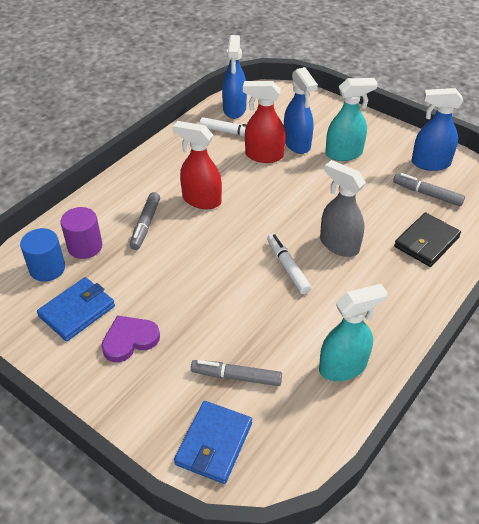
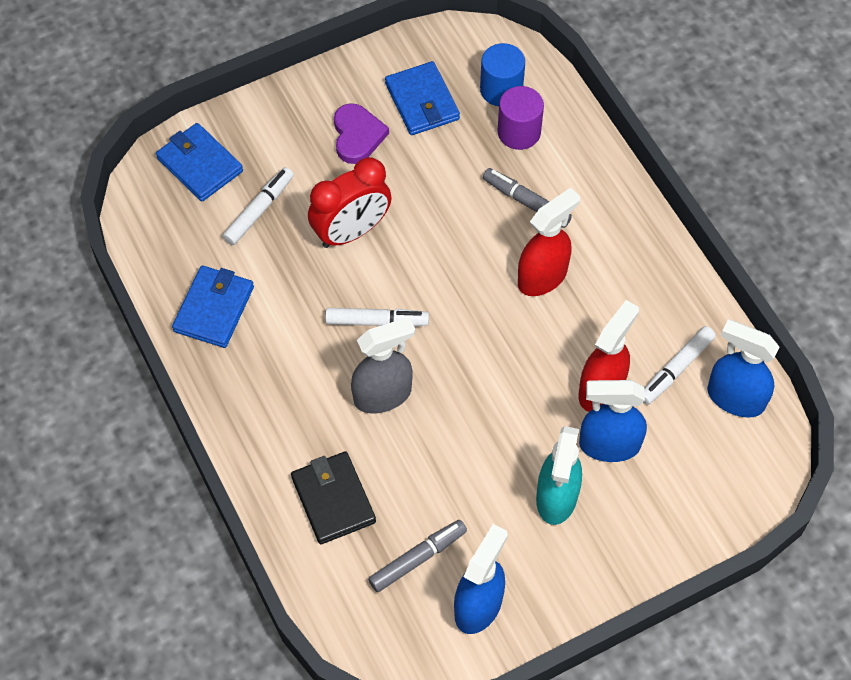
camera: 115 degrees right, 15 degrees up
grey marker [191,360,282,386] -> white marker [223,167,294,245]
turquoise spray bottle [319,284,388,381] -> blue wallet [172,265,254,348]
none -> red clock [308,157,392,248]

